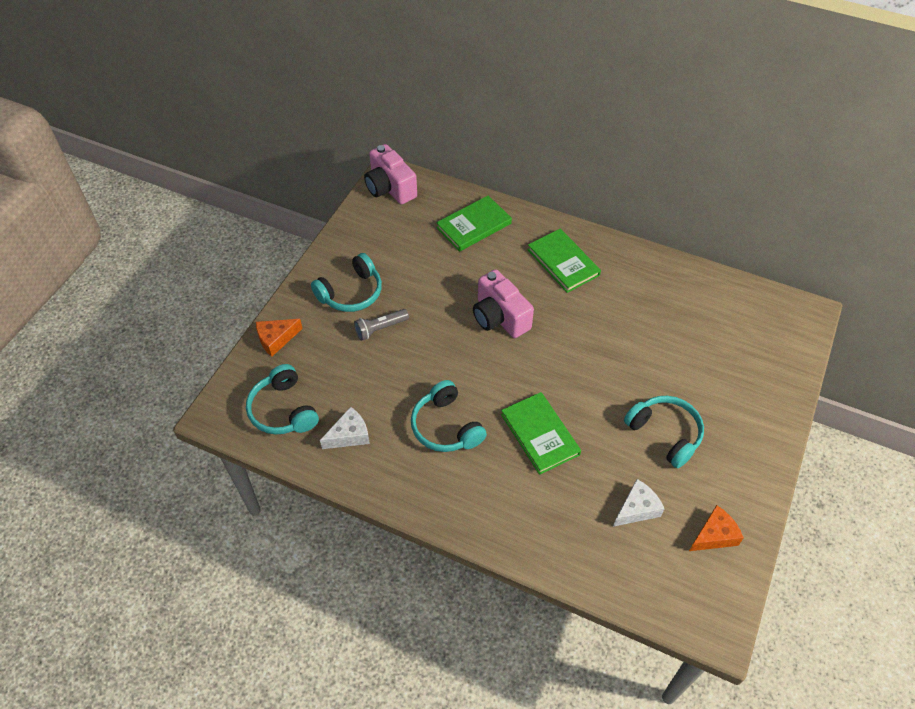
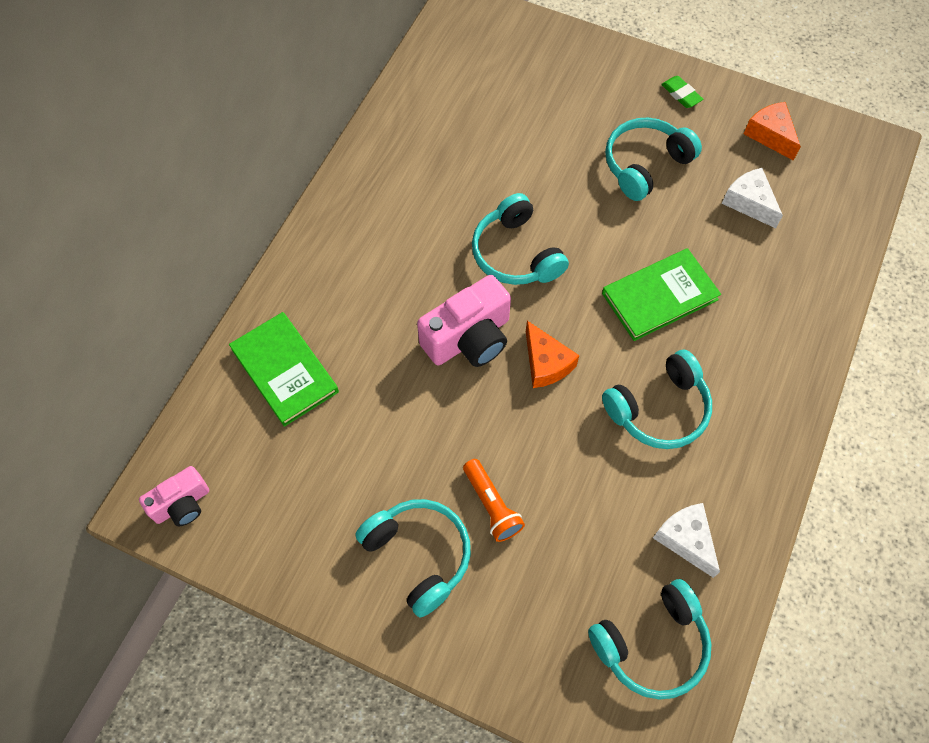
camera: 90 degrees left, 10 degrees up
orange cheese [256,319,303,357] -> orange cheese moved to [526,321,579,388]
grey flashlight [354,309,409,341] -> orange flashlight [463,459,525,542]
pink camera [364,144,417,204] -> pink camera [139,466,209,526], size x0.61
green book [528,229,601,293] -> none
none -> turquoise headphones [472,193,569,285]
none -> green eraser [661,76,703,108]

